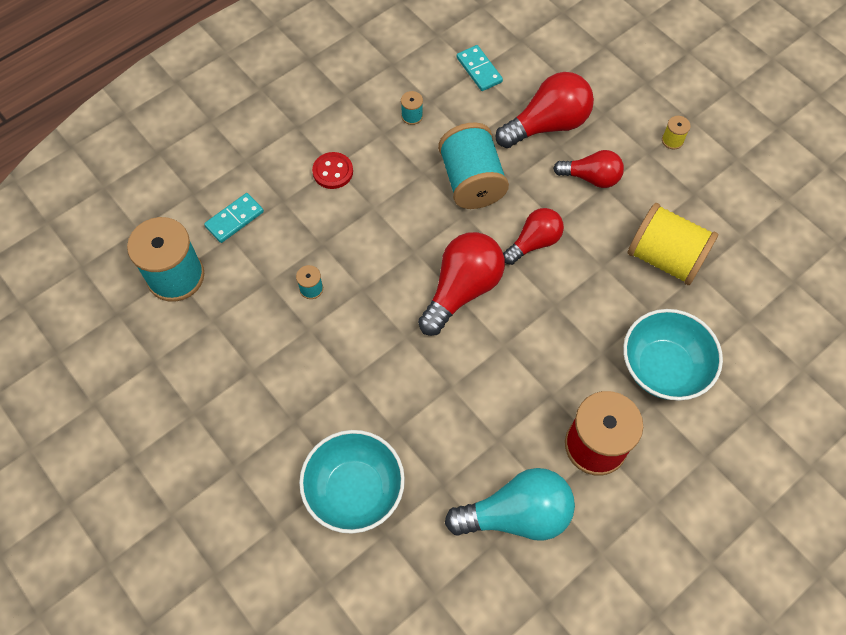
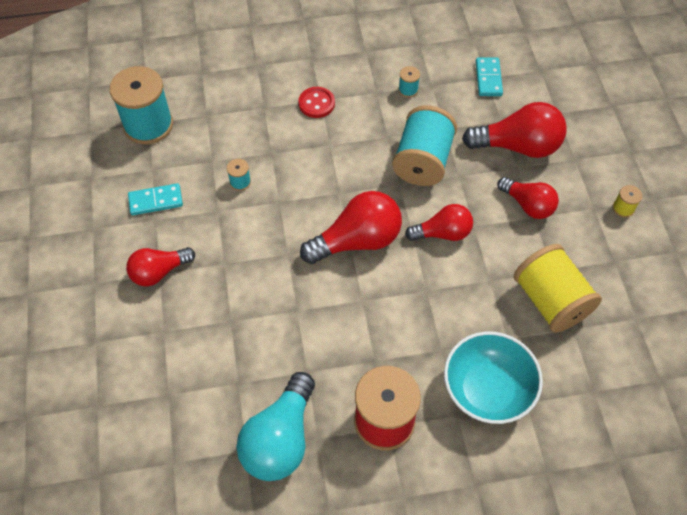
camera: 30 degrees right, 5 degrees down
turquoise domino [204,193,264,243] -> turquoise domino moved to [128,183,183,215]
turquoise bowl [299,430,405,534] -> none
turquoise light bulb [445,468,575,541] -> turquoise light bulb turned 90 degrees clockwise [236,372,315,481]
none -> red light bulb [126,247,195,286]

